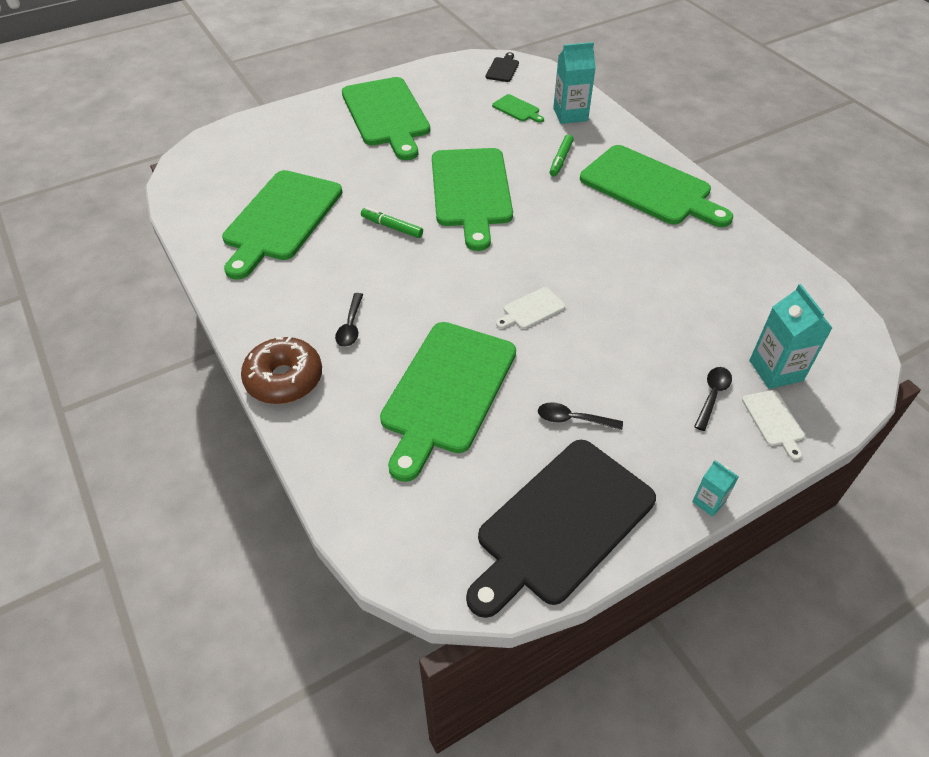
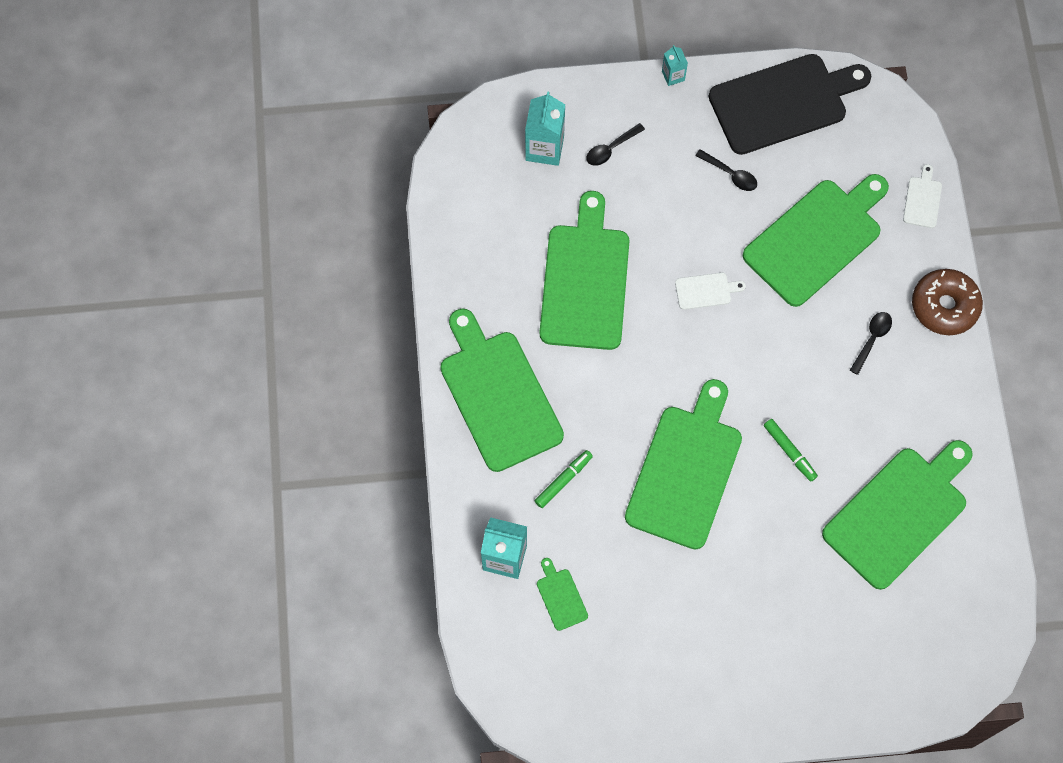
camera: 155 degrees left, 20 degrees up
green cutting board [342,77,430,160] -> green cutting board moved to [540,191,629,350]
black cutting board [486,52,519,82] -> none
white cutting board [742,390,805,460] -> white cutting board moved to [903,164,942,228]

